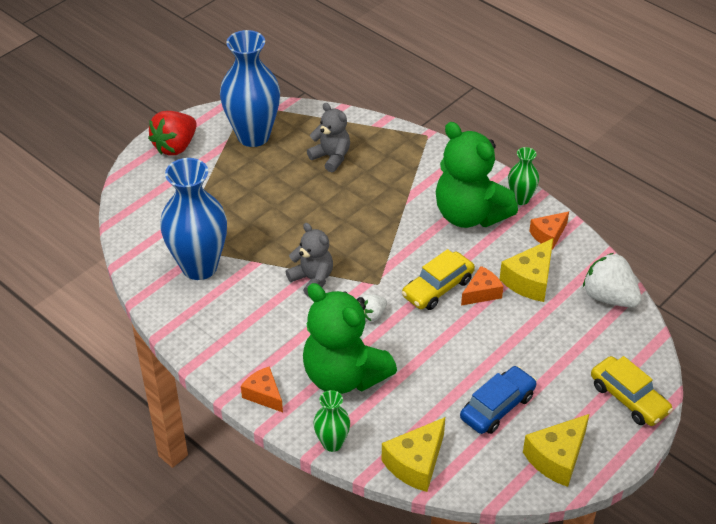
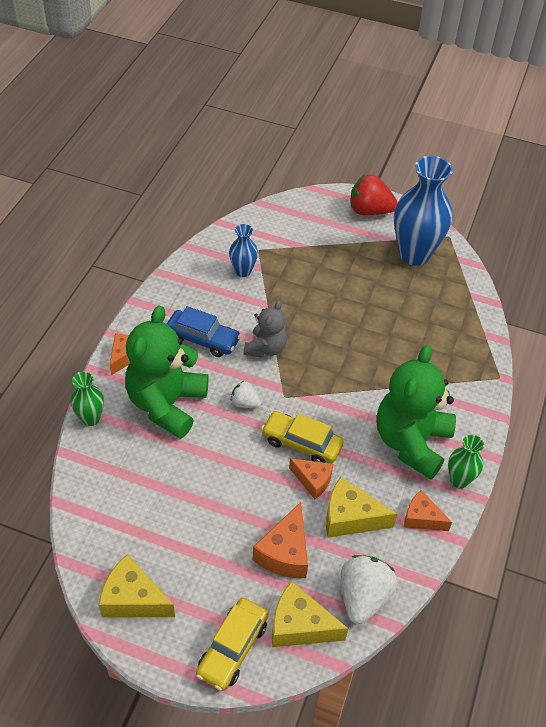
camera: 65 degrees right, 5 degrees up
blue vase [160,158,227,280] -> blue vase [229,224,258,277], size x0.50
grey teddy bear [307,103,350,172] -> none
yellow cheese [382,417,445,492] -> yellow cheese moved to [272,581,348,647]
blue car [460,366,537,434] -> blue car moved to [167,306,241,357]
none -> orange cheese [253,502,308,578]

